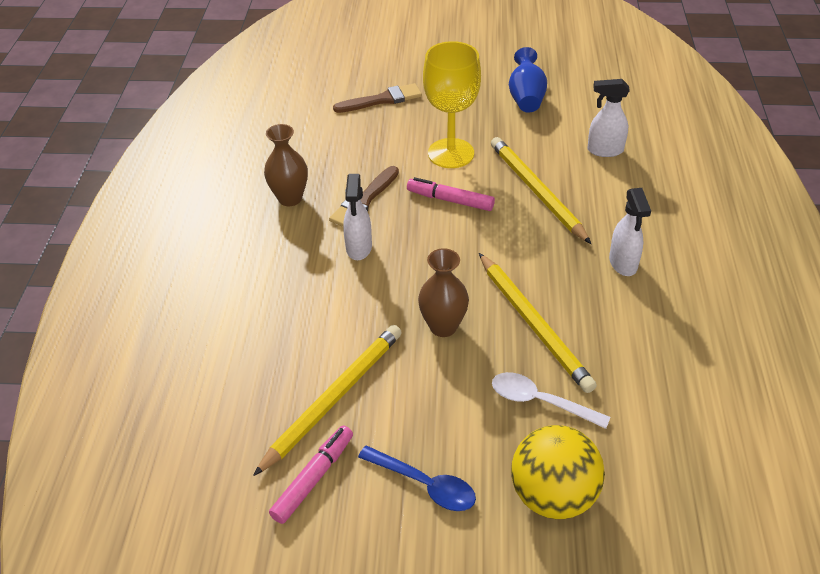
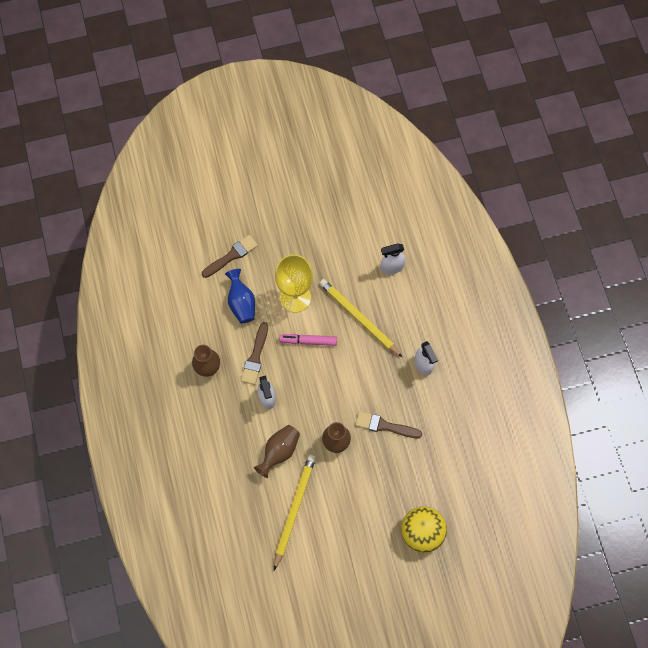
camera: 20 degrees left, 25 degrees up
pink marker [269,425,353,524] -> none
blue spoon [358,446,476,511] -> none
yellow pencil [479,253,597,393] -> brown brush [355,411,422,438]
white spoon [492,372,610,429] -> none
blue vase [509,47,547,113] -> blue vase moved to [225,269,255,323]
none -> brown vase [254,425,300,478]

